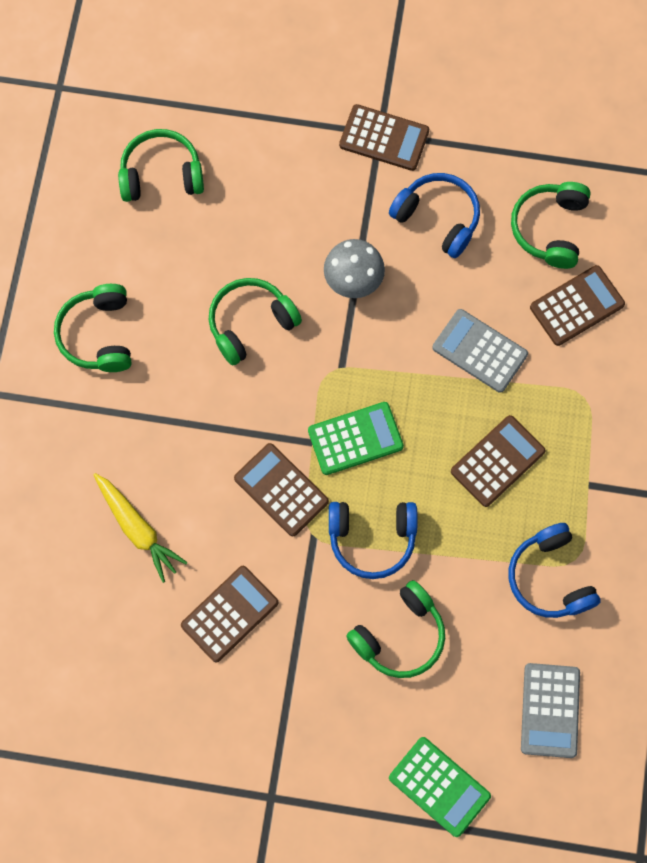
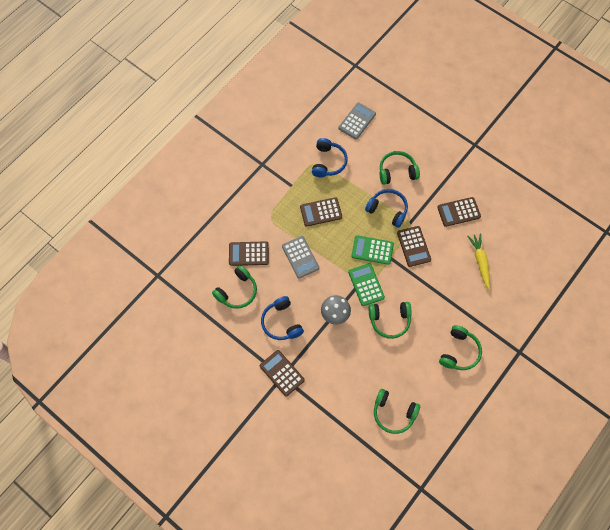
camera: 150 degrees left, 5 degrees down
green calculator [389,737,491,837] -> green calculator moved to [348,263,385,306]

